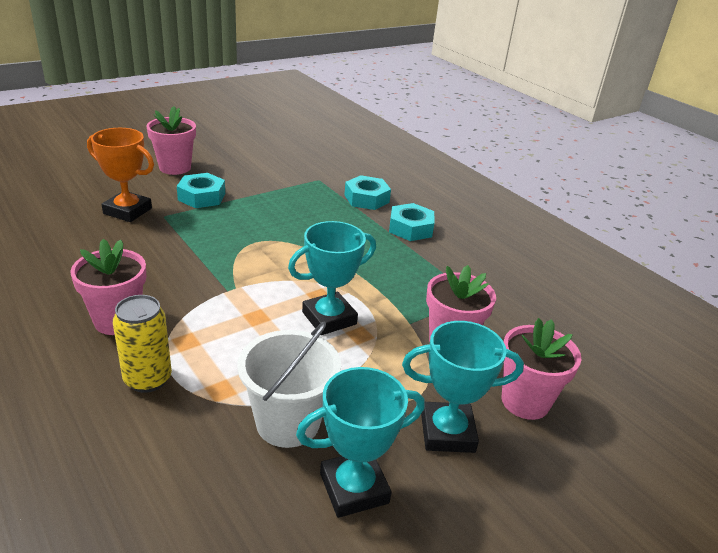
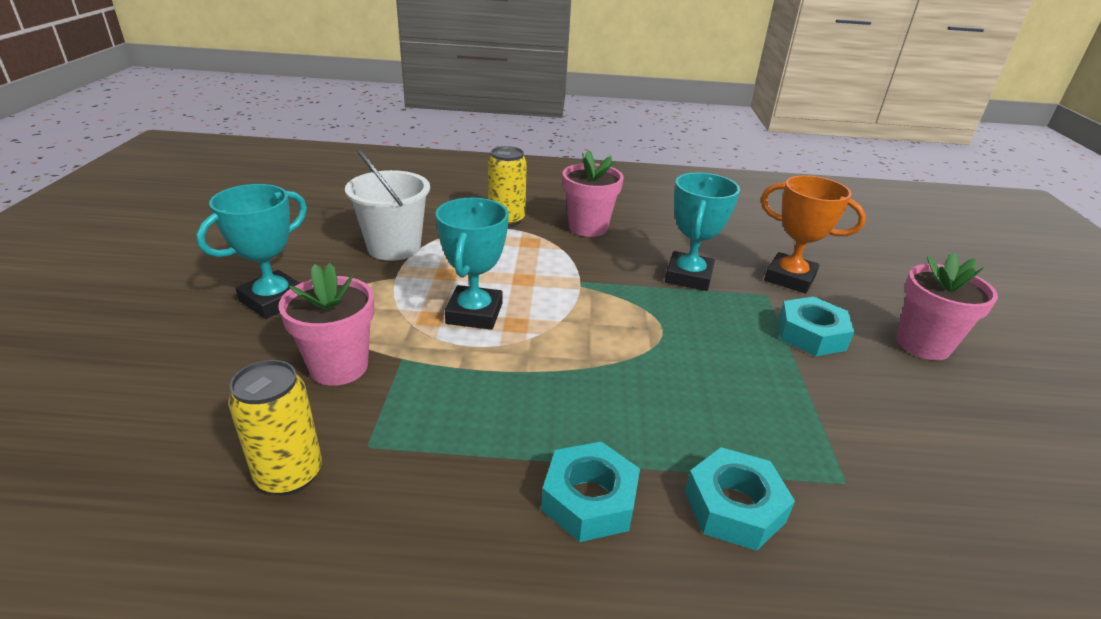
camera: 130 degrees right, 0 degrees up
orange trophy [87,128,154,222] -> orange trophy turned 60 degrees clockwise [761,175,866,293]
turquoise trophy [296,367,425,518] -> turquoise trophy moved to [665,172,740,291]
pink flower pot [501,318,582,420] -> none
none -> yellow can [228,360,322,495]

